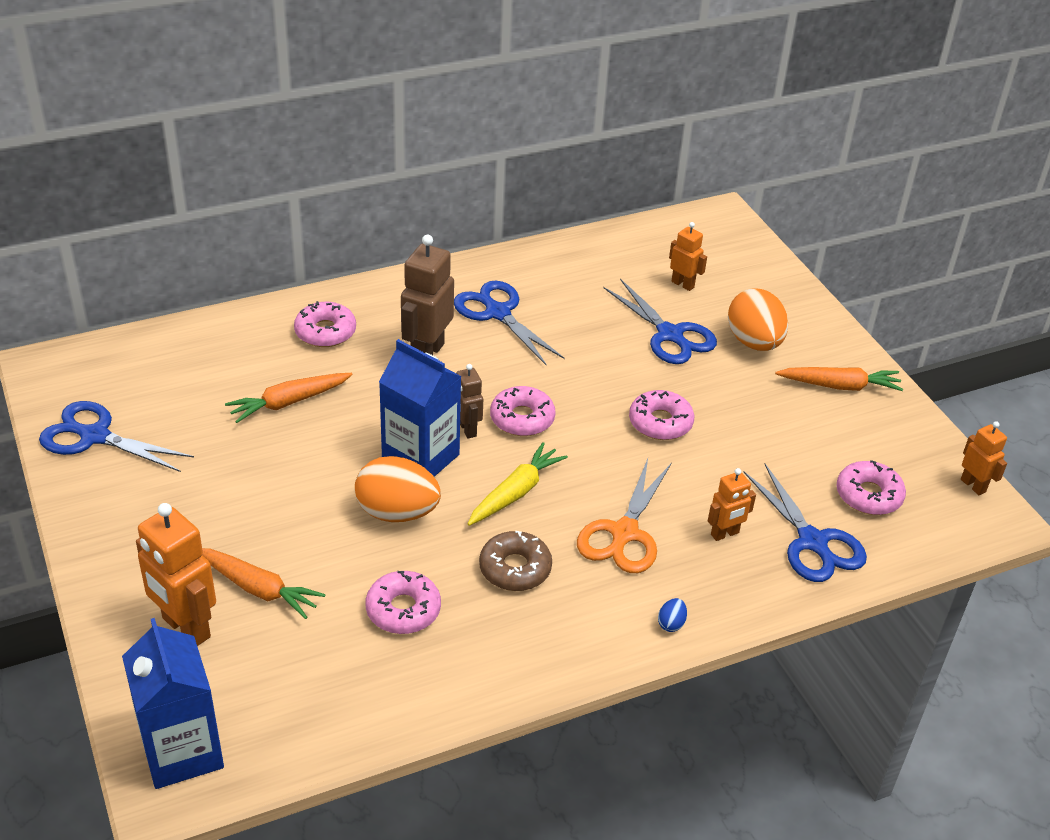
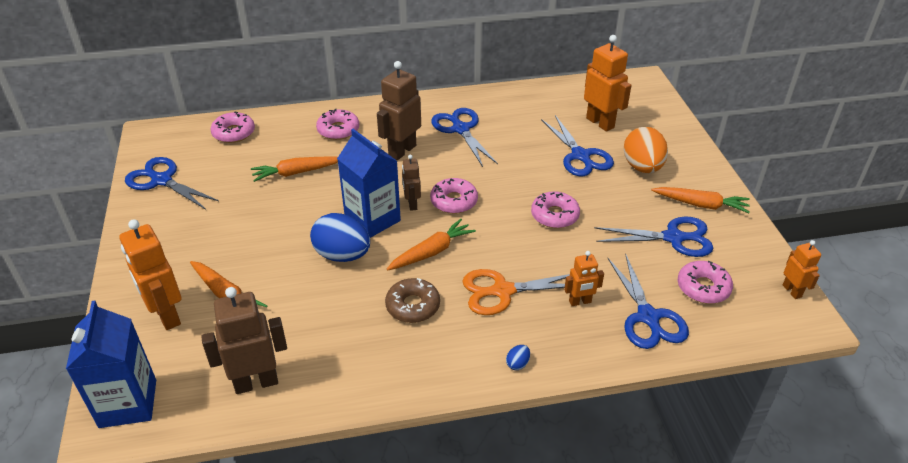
camera: 15 degrees right, 0 degrees up
orange egg [355,456,441,522] -> blue egg [310,213,370,262]
pink donut [366,571,441,634] -> pink donut moved to [211,111,255,143]
yellow carrot [467,442,568,526] -> orange carrot [387,219,476,271]
orange scissors [577,459,672,573] -> orange scissors turned 45 degrees clockwise [462,269,570,315]
orange robot [669,222,707,291] -> orange robot [584,35,631,132], size x1.78
none -> brown robot [201,287,287,394]
none -> blue scissors [595,216,713,257]

